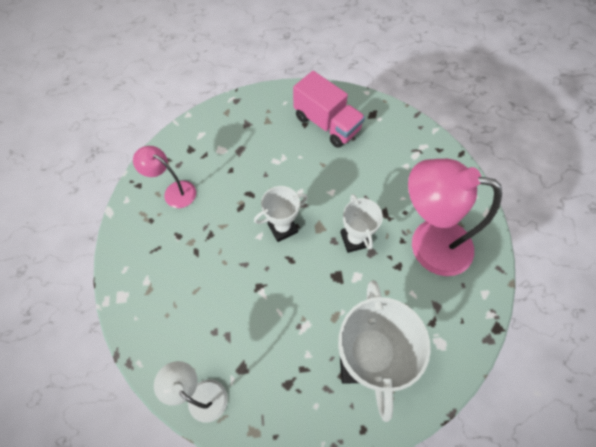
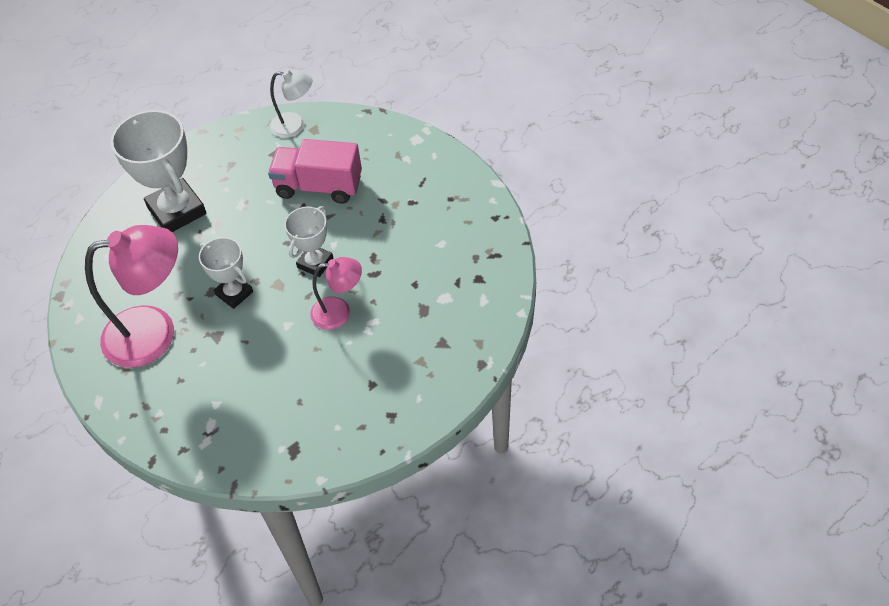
camera: 150 degrees right, 10 degrees down
pink lamp [133,146,196,208] -> pink lamp moved to [310,257,362,330]
pink truck [293,71,365,148] -> pink truck moved to [268,139,362,204]

